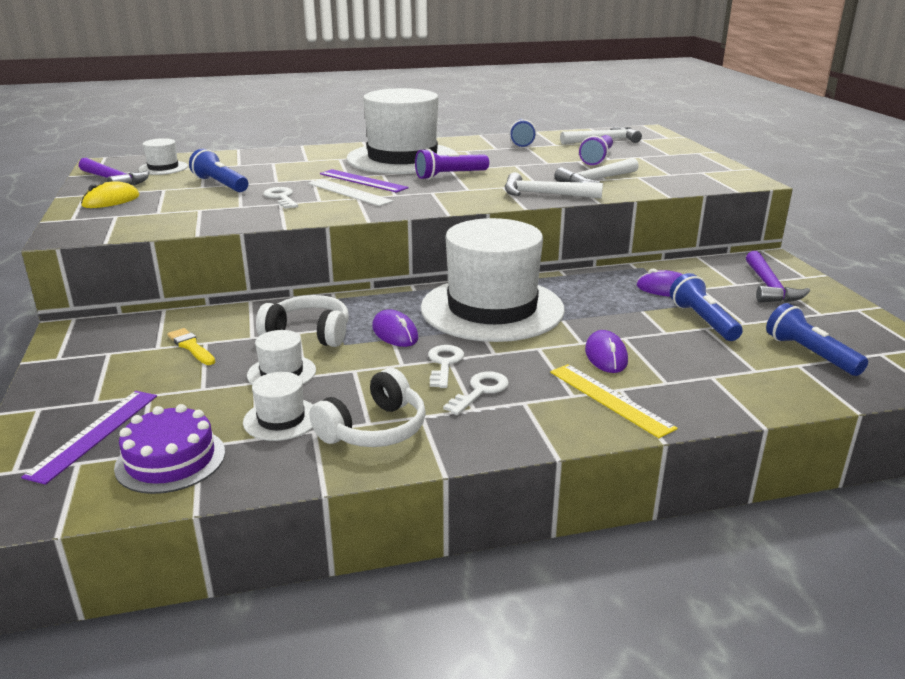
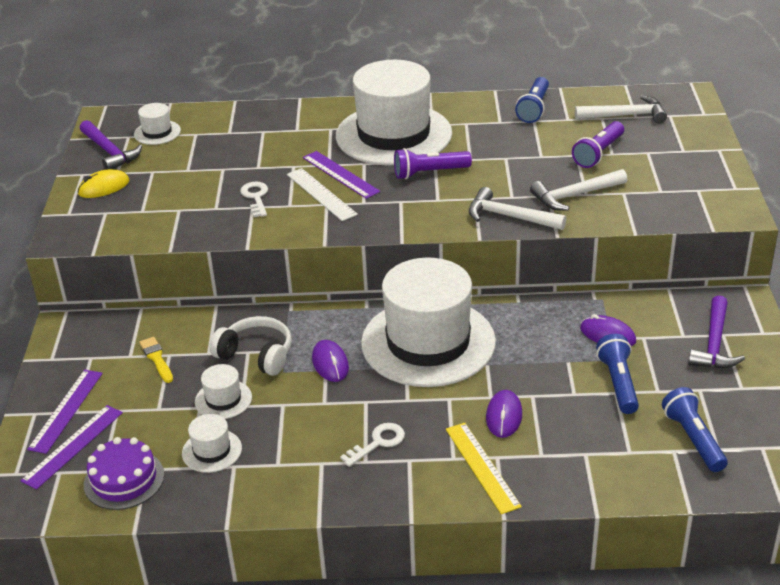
camera: 15 degrees right, 10 degrees up
blue flashlight [189,149,248,192] -> none
white headphones [309,368,426,447] -> none
white key [428,345,464,388] -> none
none -> purple ruler [27,370,103,454]

